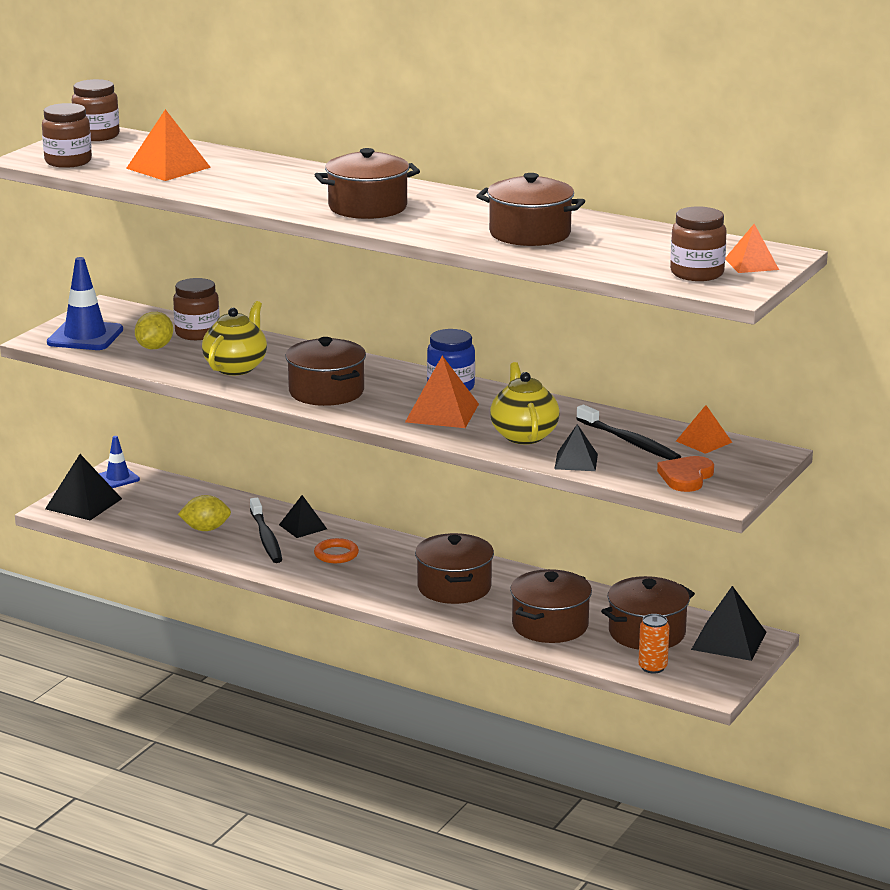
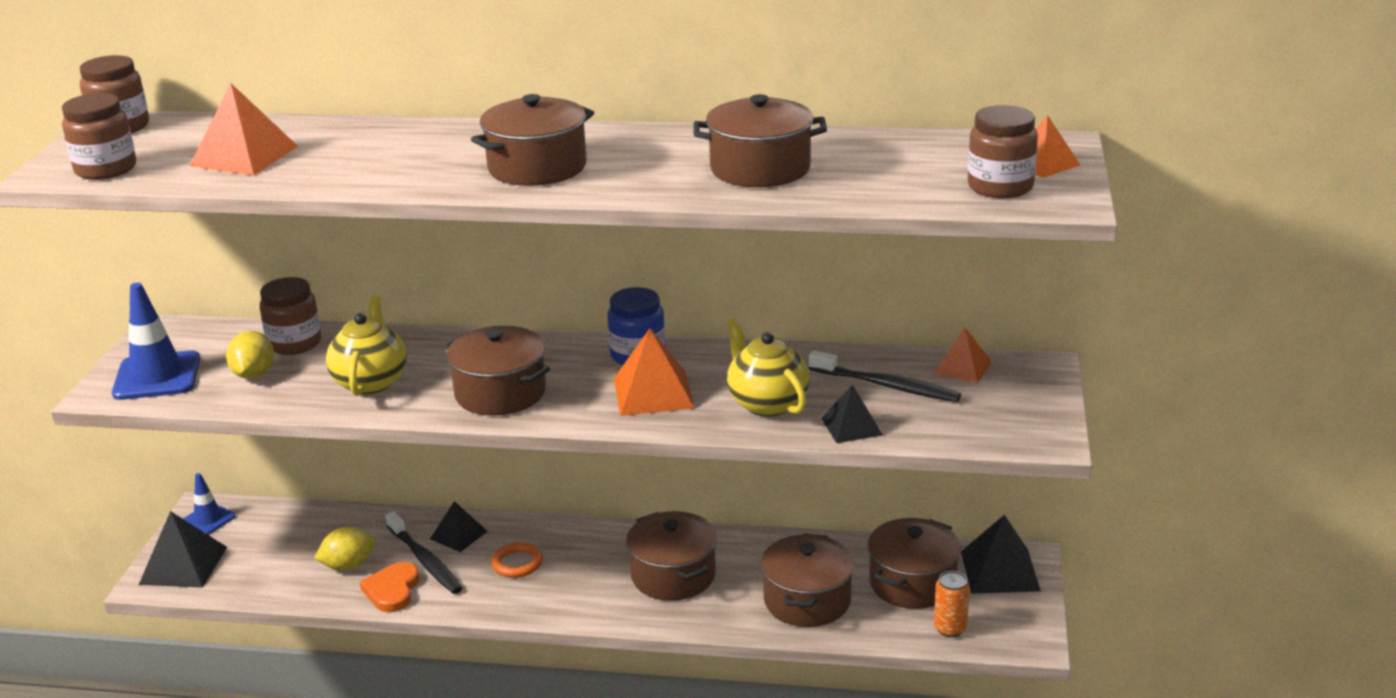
camera: 20 degrees left, 5 degrees up
orange heart [657,456,714,492] -> orange heart moved to [360,562,419,612]

